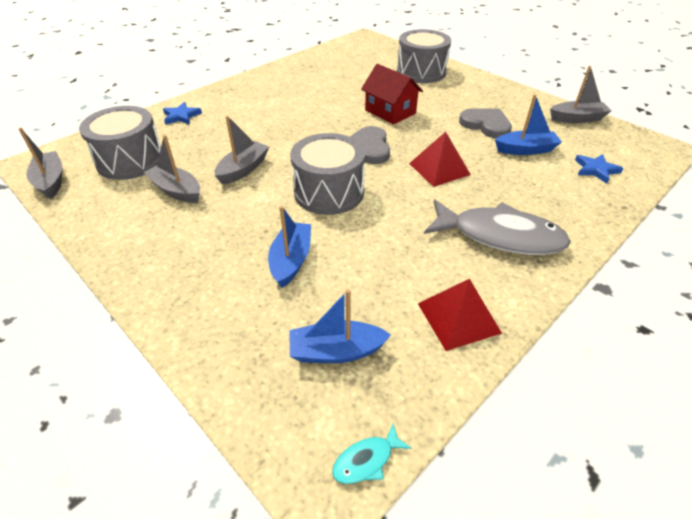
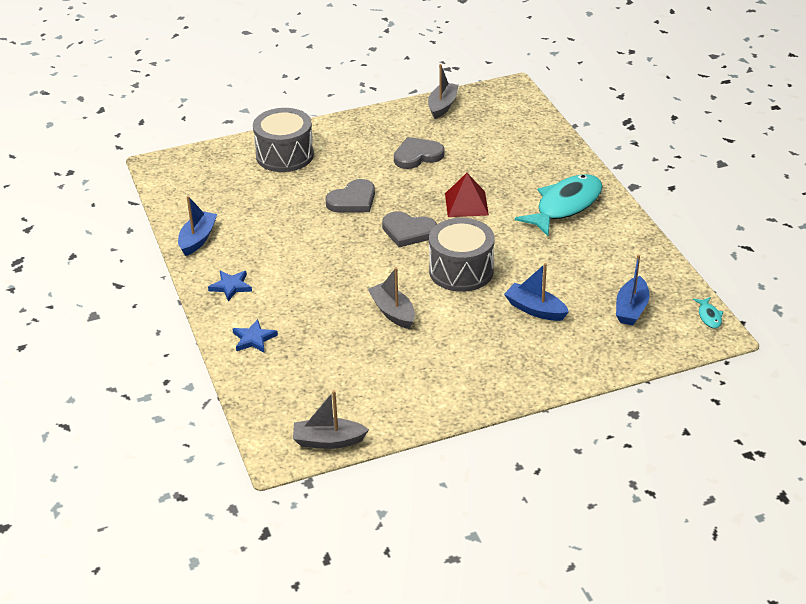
camera: 65 degrees left, 5 degrees down
grey drum [79,106,161,180] -> none
grey boat [143,135,200,203] -> none
red house [361,64,423,125] -> grey heart [325,179,375,213]
red pyramid [418,279,502,351] -> none
grey fish [424,200,571,255] -> turquoise fish [515,174,602,236]
blue boat [495,94,562,155] -> blue boat moved to [178,196,217,256]
blue star [575,154,623,184] -> blue star moved to [208,271,252,301]

